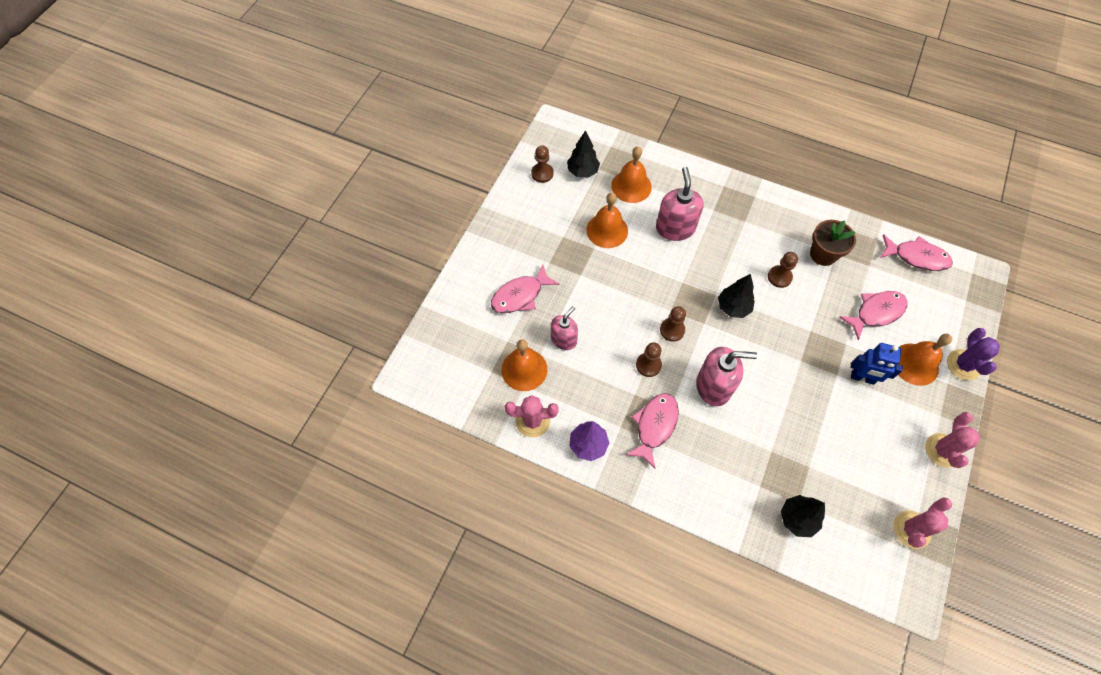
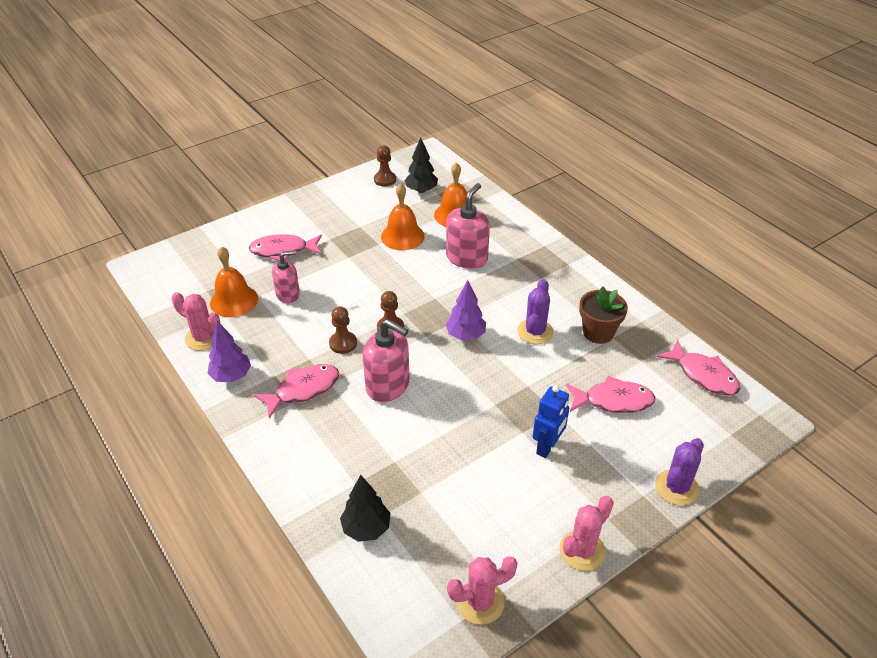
camera: 30 degrees right, 20 degrees down
black tree [718,274,755,318] -> purple tree [445,280,486,340]
brown pawn [768,252,798,288] -> purple cactus [517,279,554,344]
blue robot [851,343,903,385] -> blue robot turned 105 degrees counterclockwise [533,385,569,458]
orange bell [898,334,952,386] -> none

